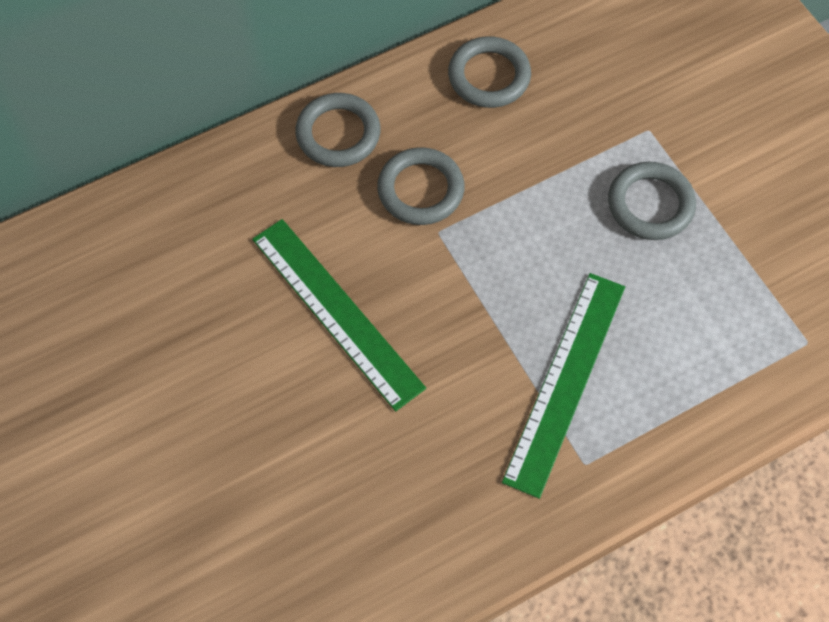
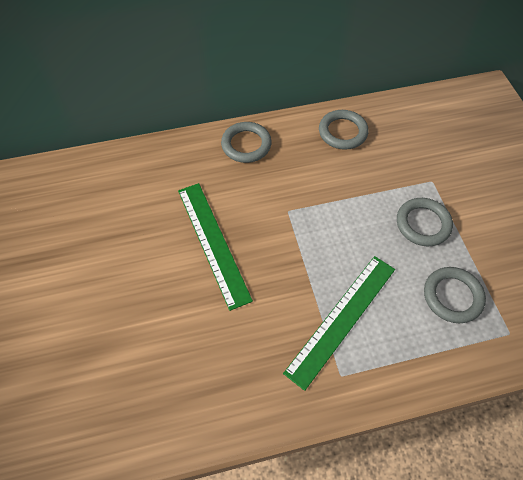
camera: 15 degrees right, 5 degrees down
grey ring [377,147,465,225] -> grey ring moved to [424,267,486,323]

